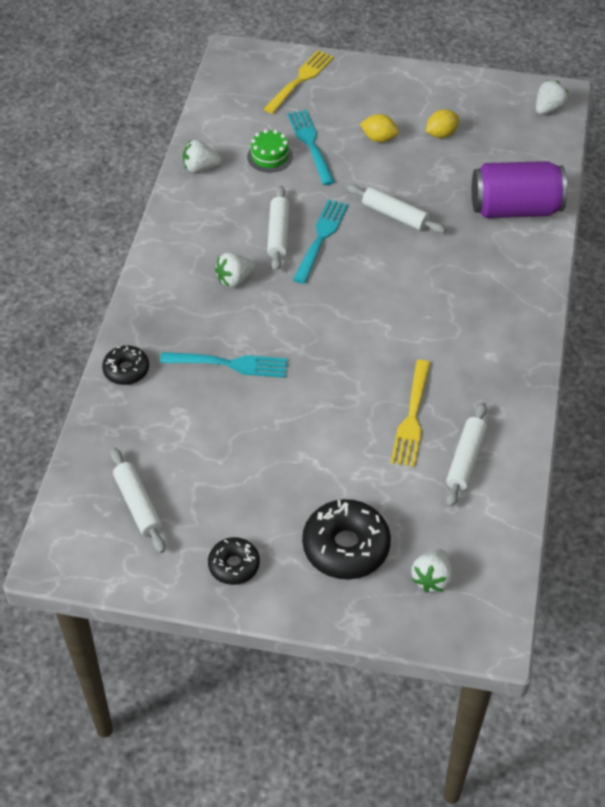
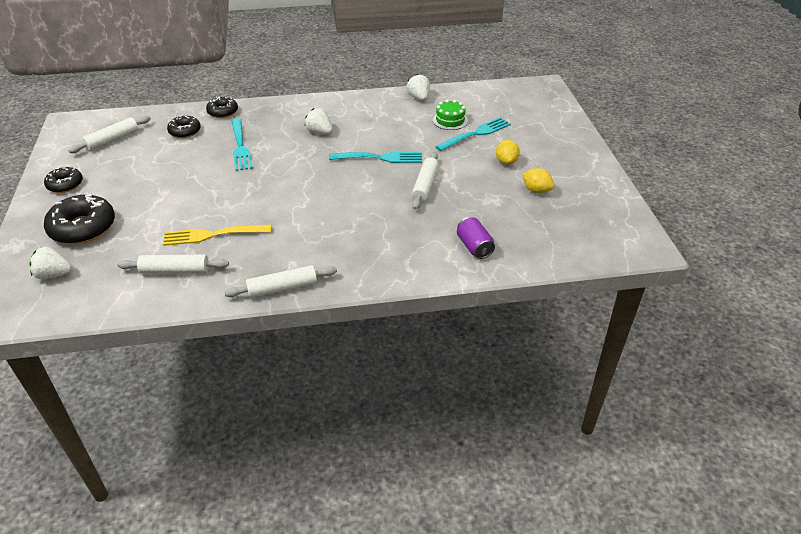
camera: 70 degrees right, 10 degrees down
yellow fork [264,50,334,114] -> none
white rolling pin [267,186,290,271] -> white rolling pin moved to [224,265,337,298]
purple can [472,161,567,218] -> purple can [457,217,495,259], size x0.51
white strawberry [536,80,568,114] -> none
none -> black donut [167,116,201,138]

